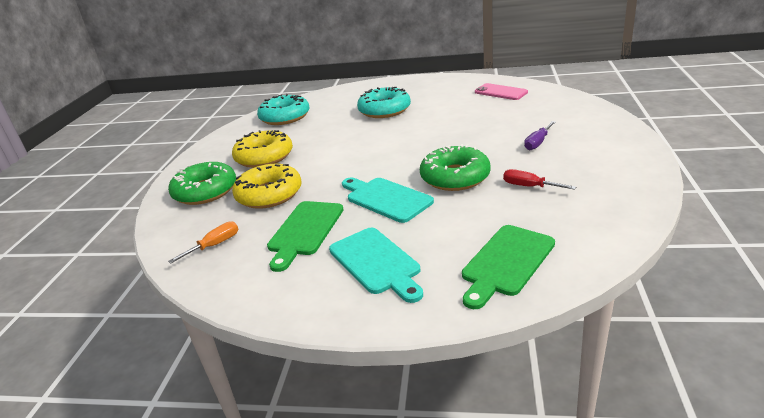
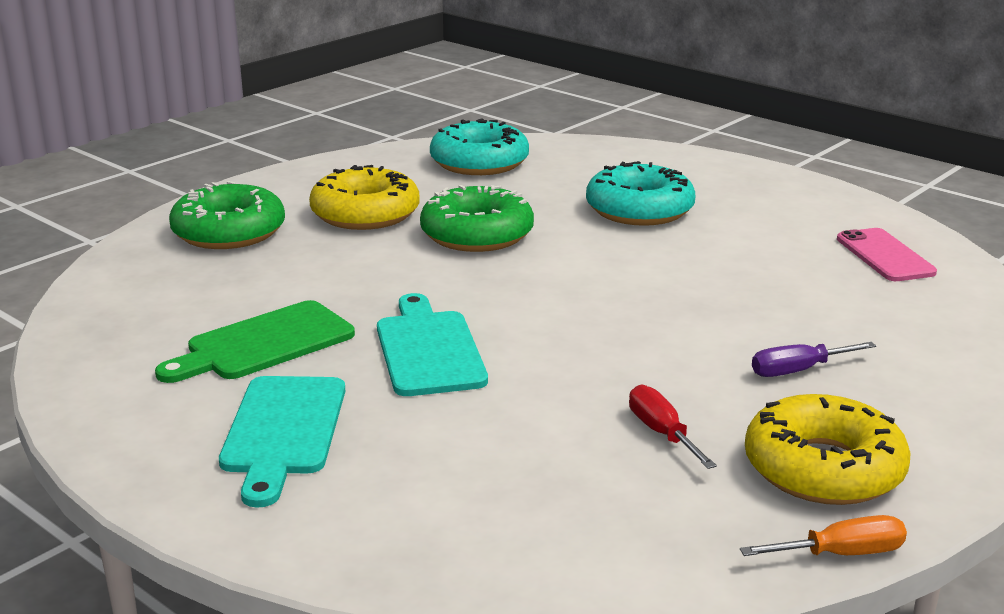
camera: 30 degrees right, 5 degrees down
orange screwdriver [168,221,238,264] -> orange screwdriver moved to [740,515,907,556]
yellow donut [232,164,302,209] -> yellow donut moved to [745,394,911,505]
green donut [420,144,491,191] -> green donut moved to [420,185,534,252]
green cutting board [462,225,555,309] -> none

